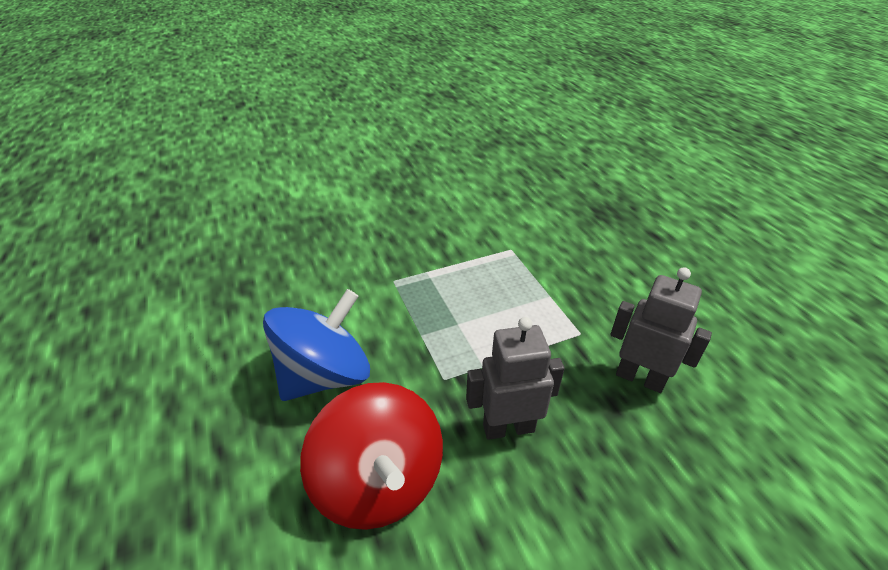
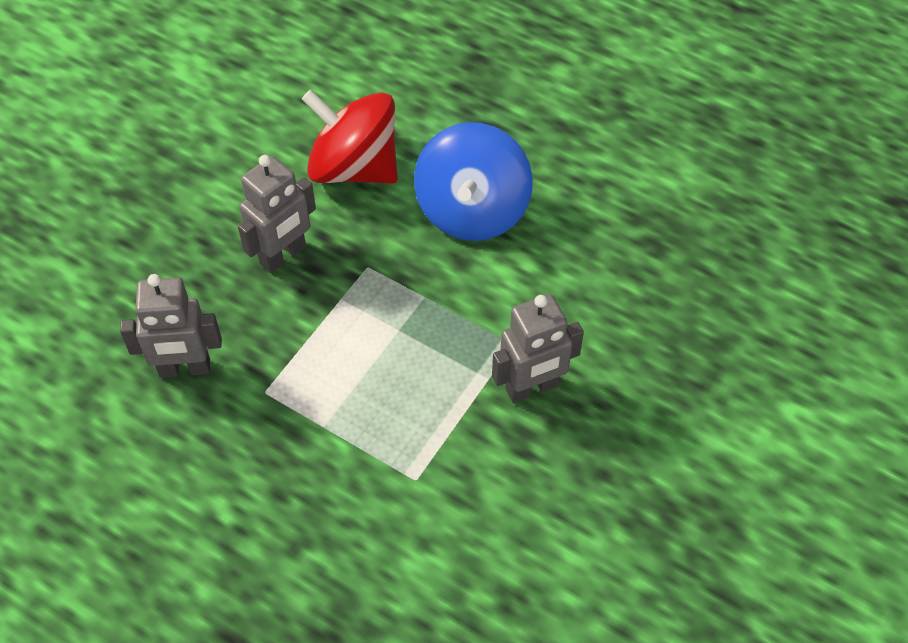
camera: 145 degrees right, 15 degrees up
none -> grey robot [492,294,584,403]

